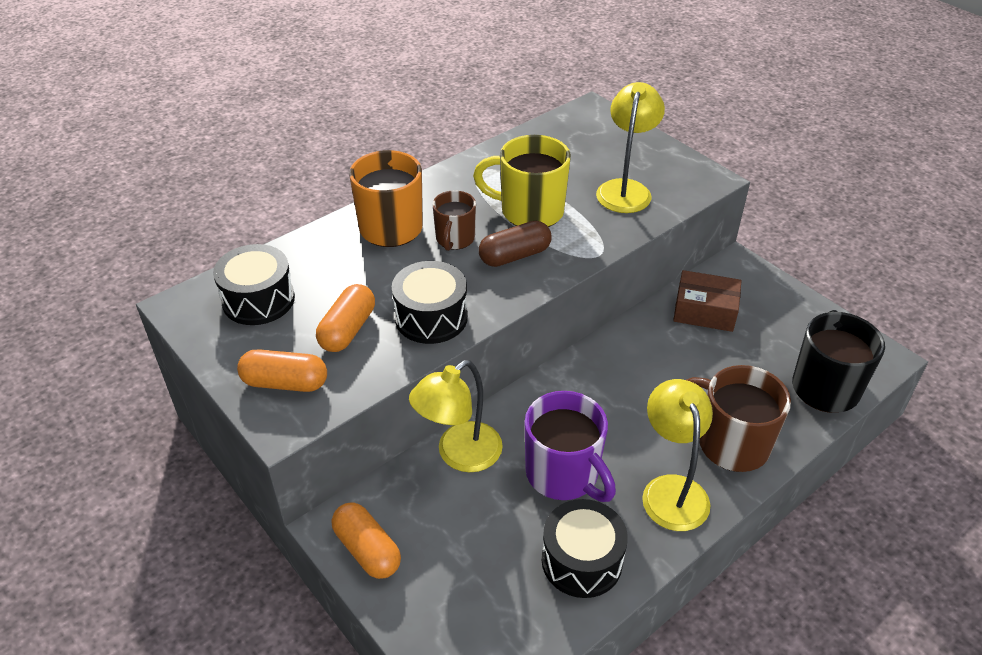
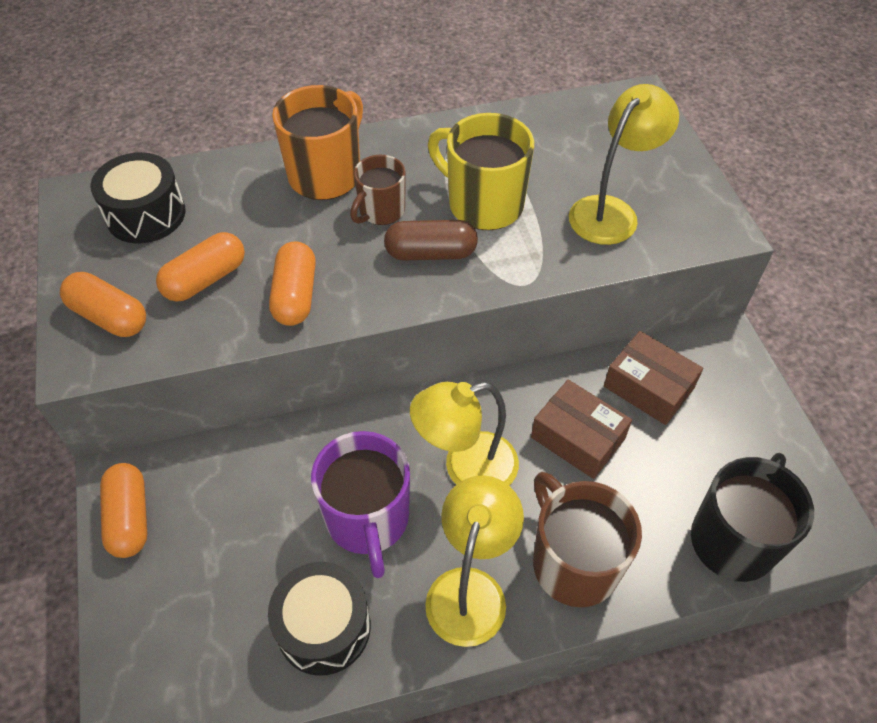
camera: 25 degrees right, 10 degrees up
black drum [392,261,468,344] -> orange capsule [269,241,316,326]
yellow lamp [409,360,503,472] -> yellow lamp moved to [410,382,519,486]
none -> brown box [531,380,632,479]

